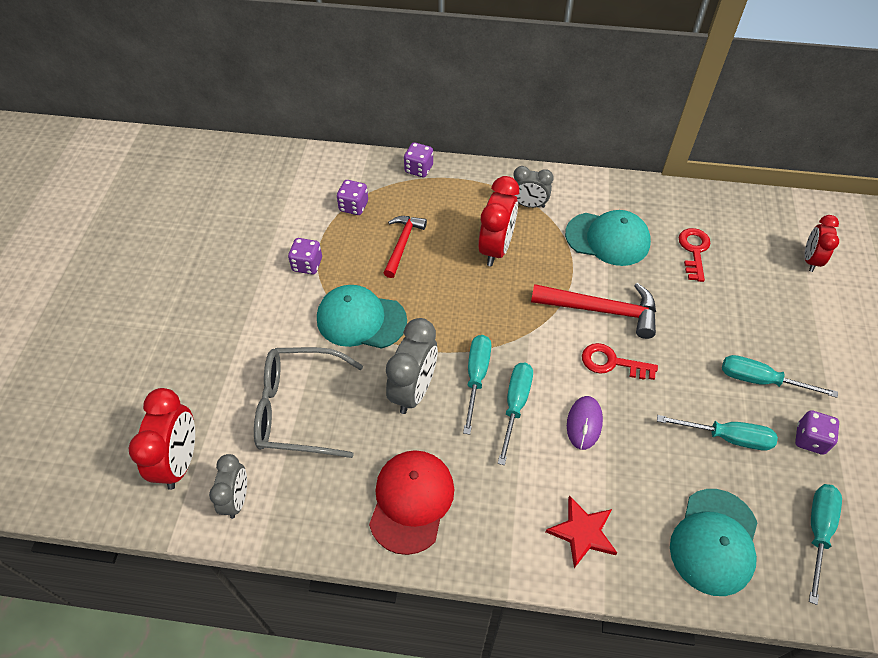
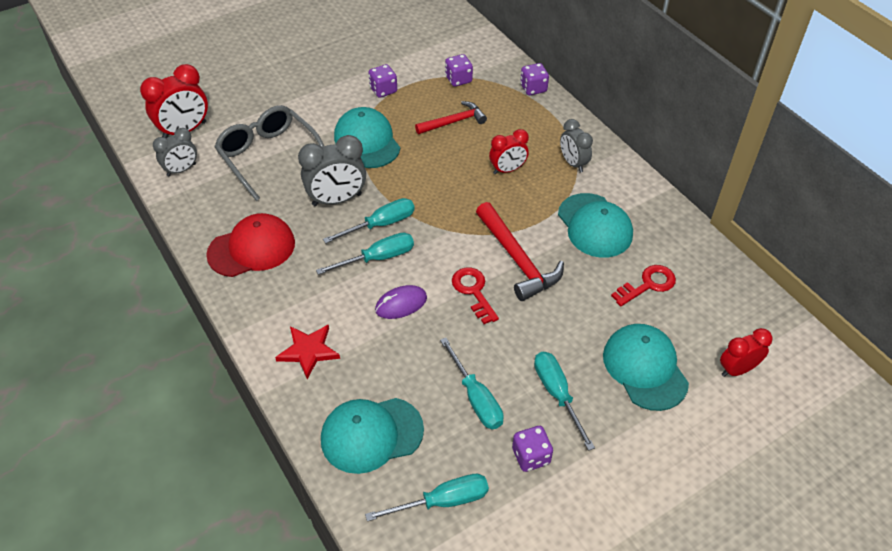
camera: 50 degrees right, 5 degrees down
red clock [478,176,519,266] -> red clock [489,129,529,174], size x0.64
none -> turquoise cap [603,324,689,411]

